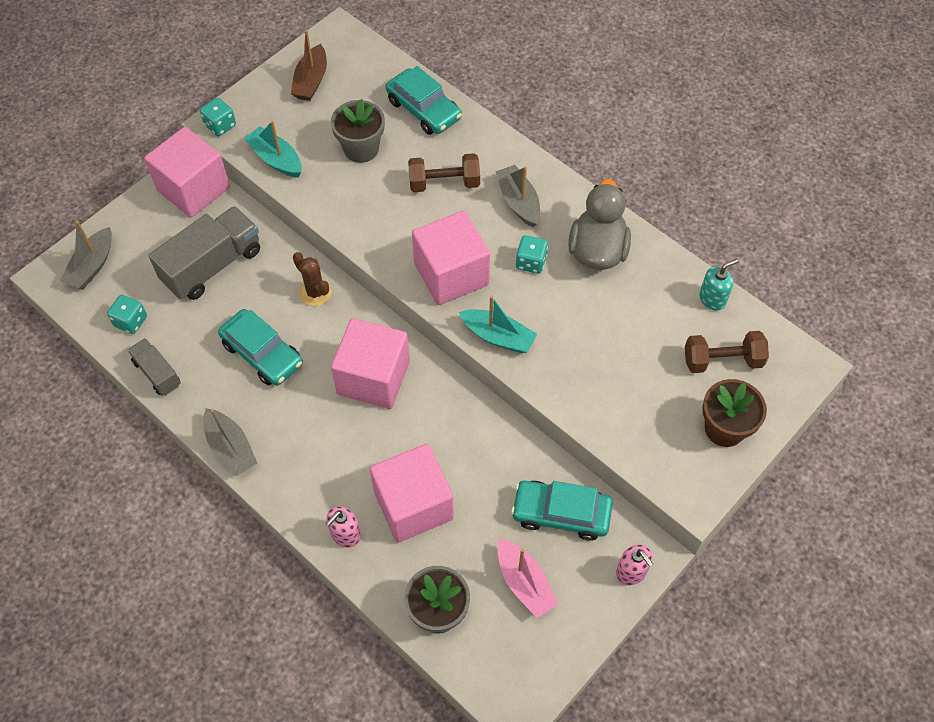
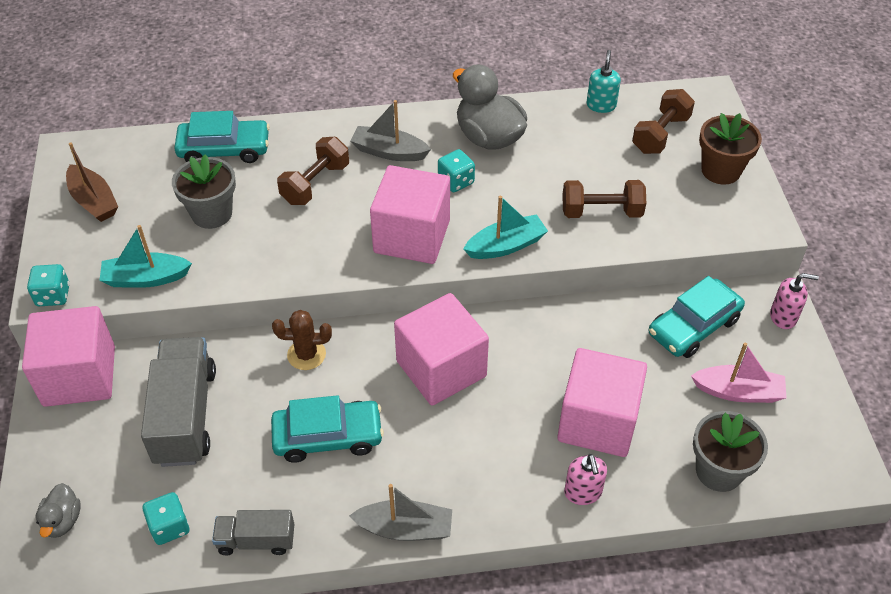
camera: 50 degrees left, 10 degrees down
grey boat [60,221,112,289] -> grey duck [35,483,81,538]
none -> brown dumbbell [562,180,646,218]

